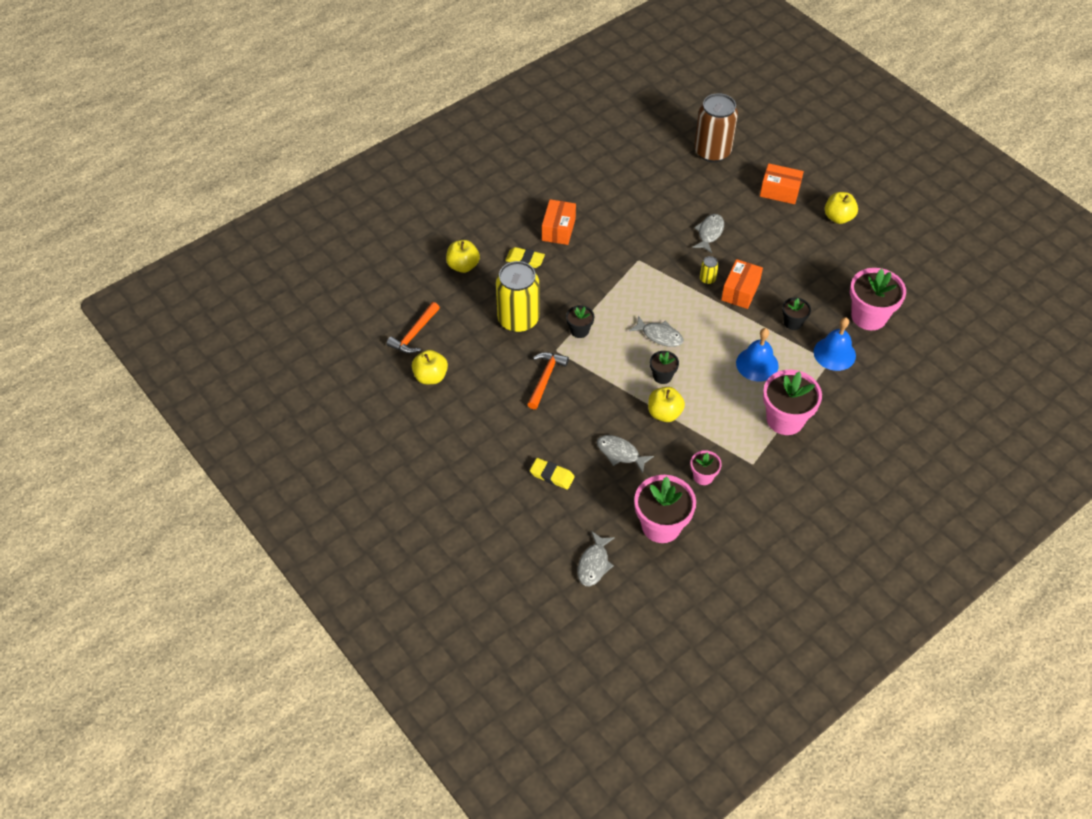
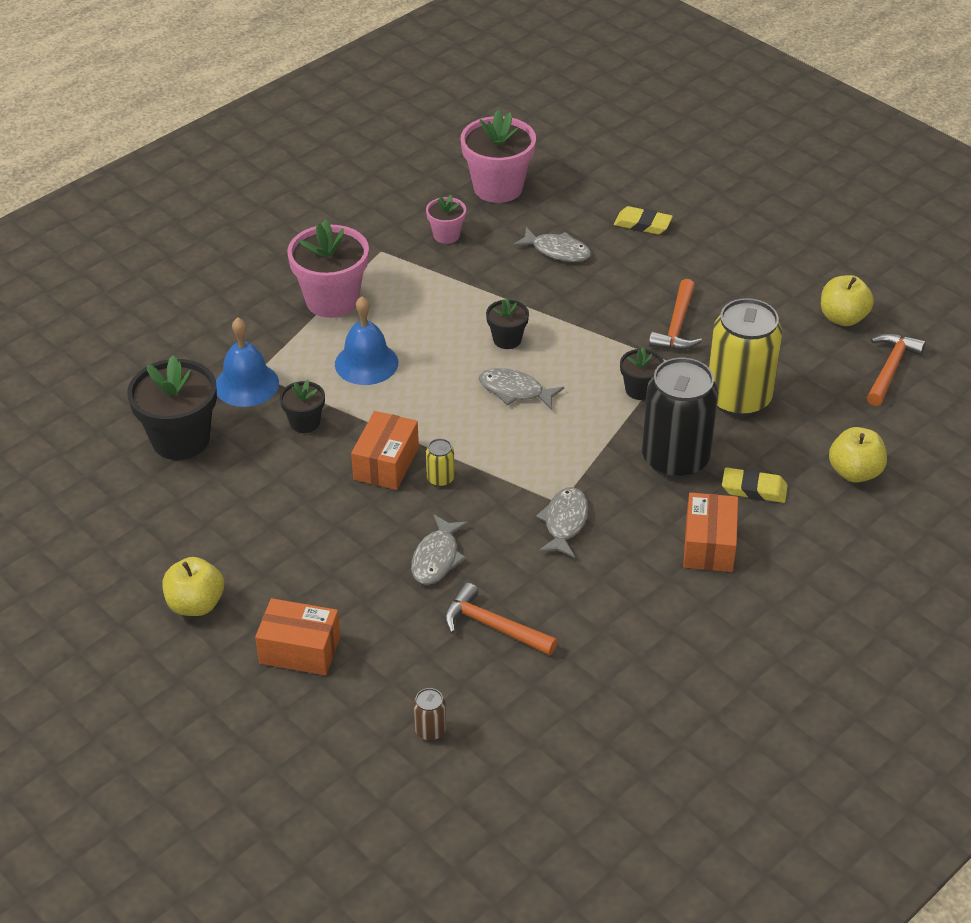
camera: 175 degrees right, 10 degrees down
grey fish [578,531,615,586] -> grey fish moved to [536,487,588,558]
yellow apple [648,387,685,422] -> none
brown can [694,93,738,162] -> brown can [413,688,446,741], size x0.40
pink flower pot [850,268,906,330] -> black flower pot [127,355,217,460]
none -> orange hammer [444,582,558,656]
none -> black can [642,358,718,479]

